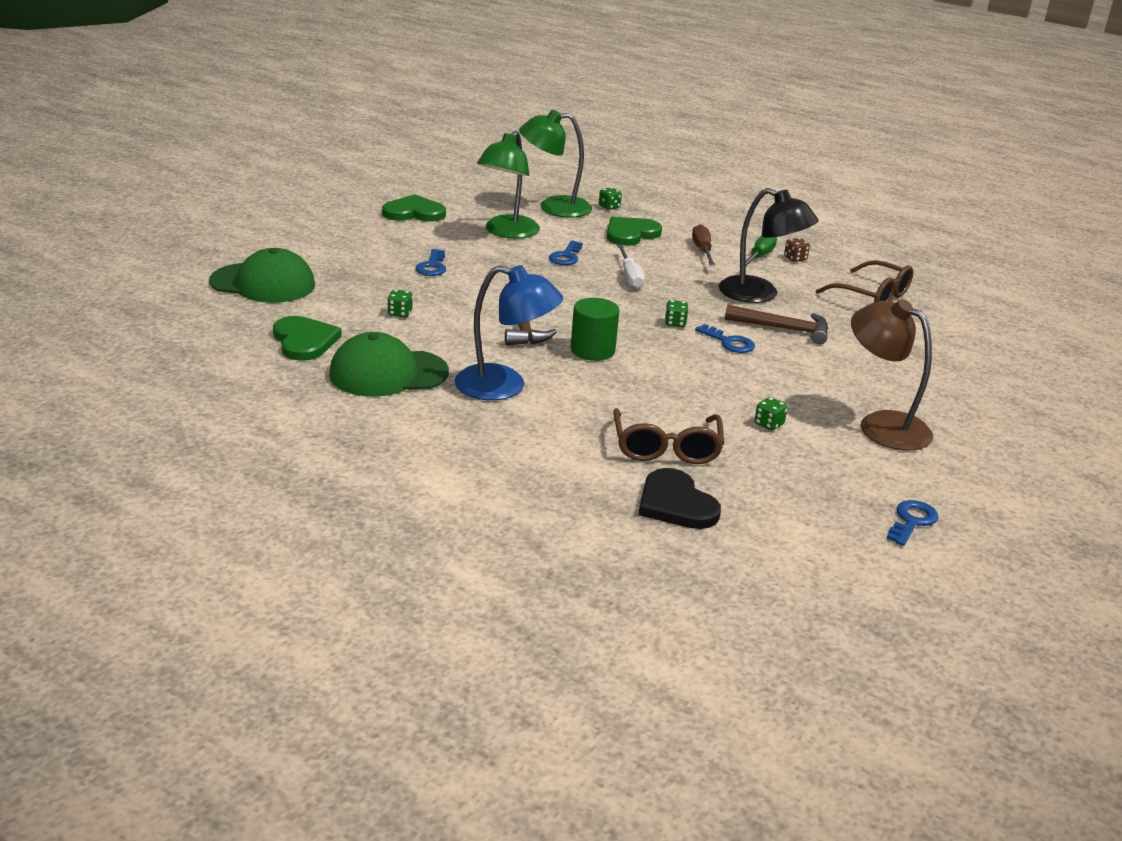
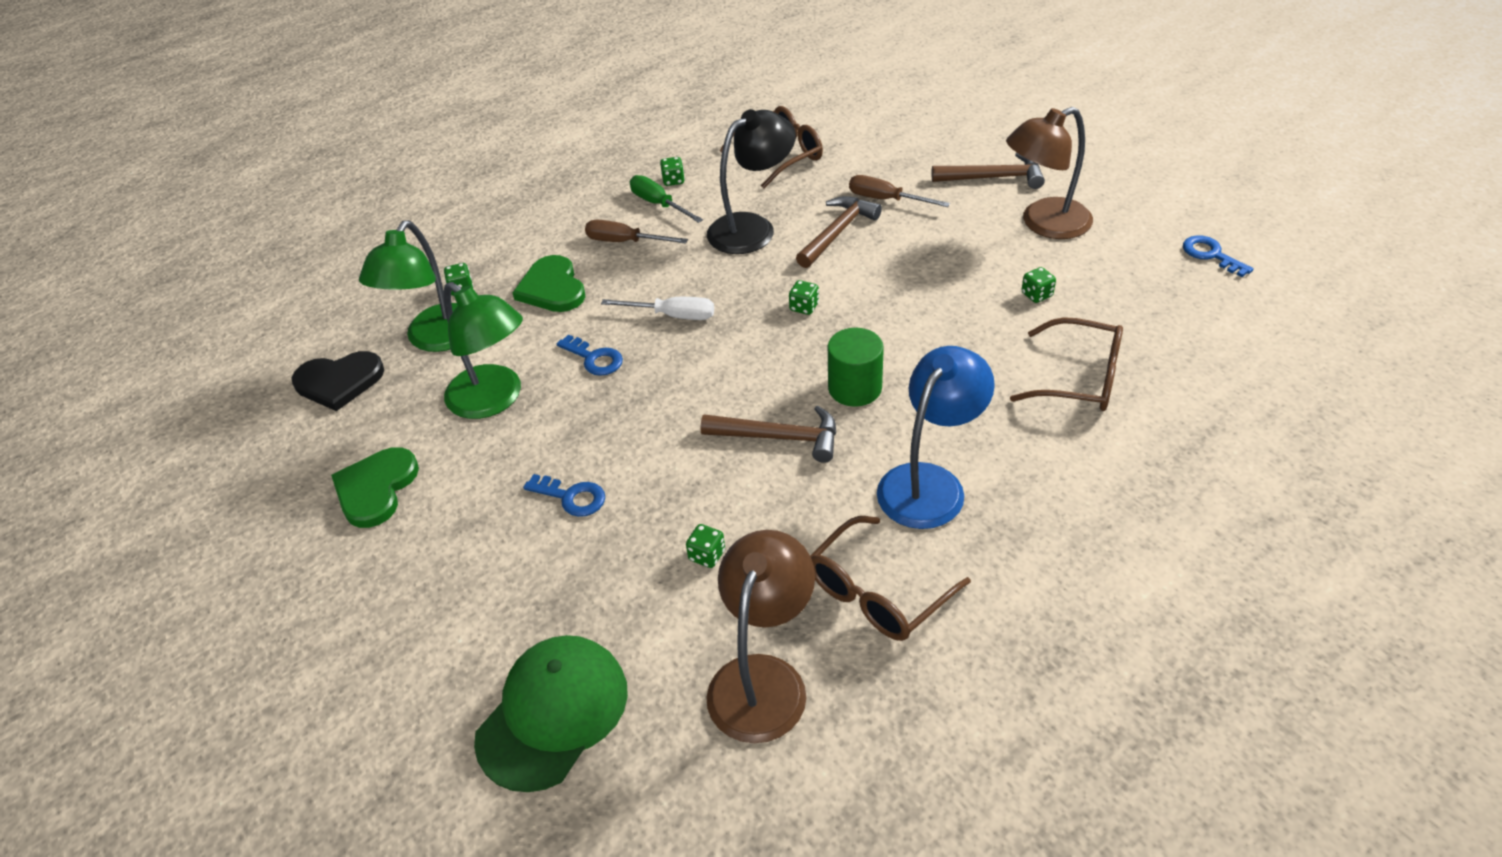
camera: 65 degrees left, 15 degrees up
green heart [273,316,342,361] -> brown lamp [707,530,815,743]
green cap [329,332,449,397] -> brown glasses [810,516,971,641]
black heart [639,468,721,529] -> black heart moved to [291,351,384,411]
blue key [695,324,755,353] -> none
brown dice [784,238,810,262] -> green dice [660,157,685,186]
none -> brown screwdriver [849,175,950,207]
none -> brown hammer [932,153,1045,189]

